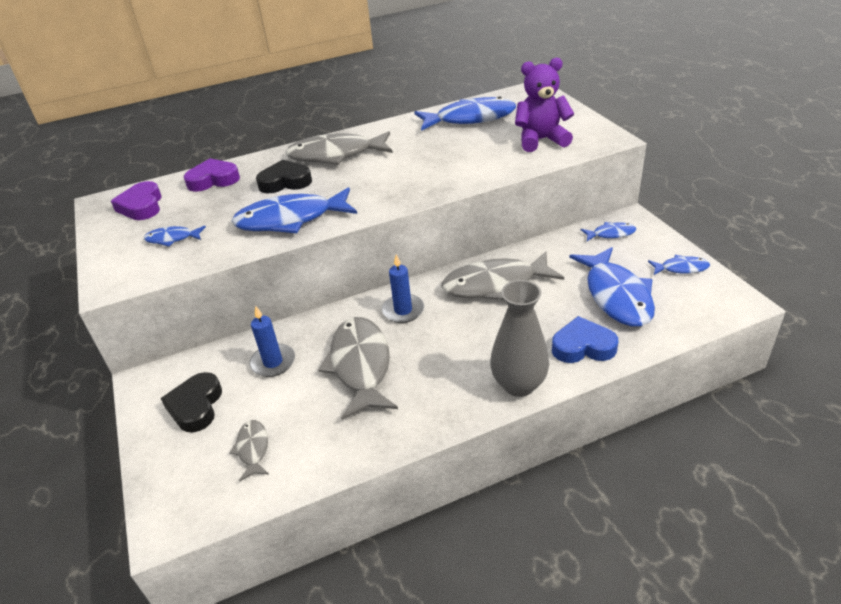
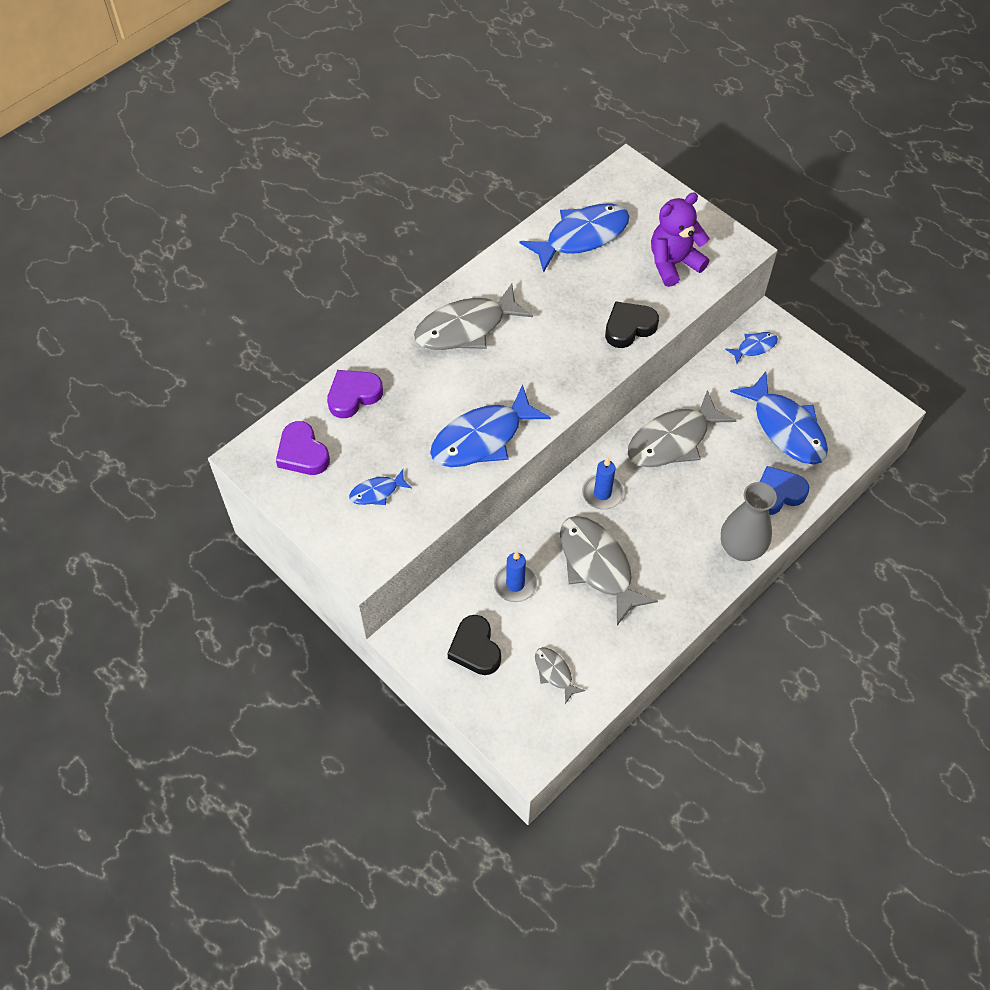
camera: 25 degrees left, 20 degrees up
black heart [256,160,312,193] -> black heart moved to [605,301,659,348]
blue fish [648,255,710,275] -> none

